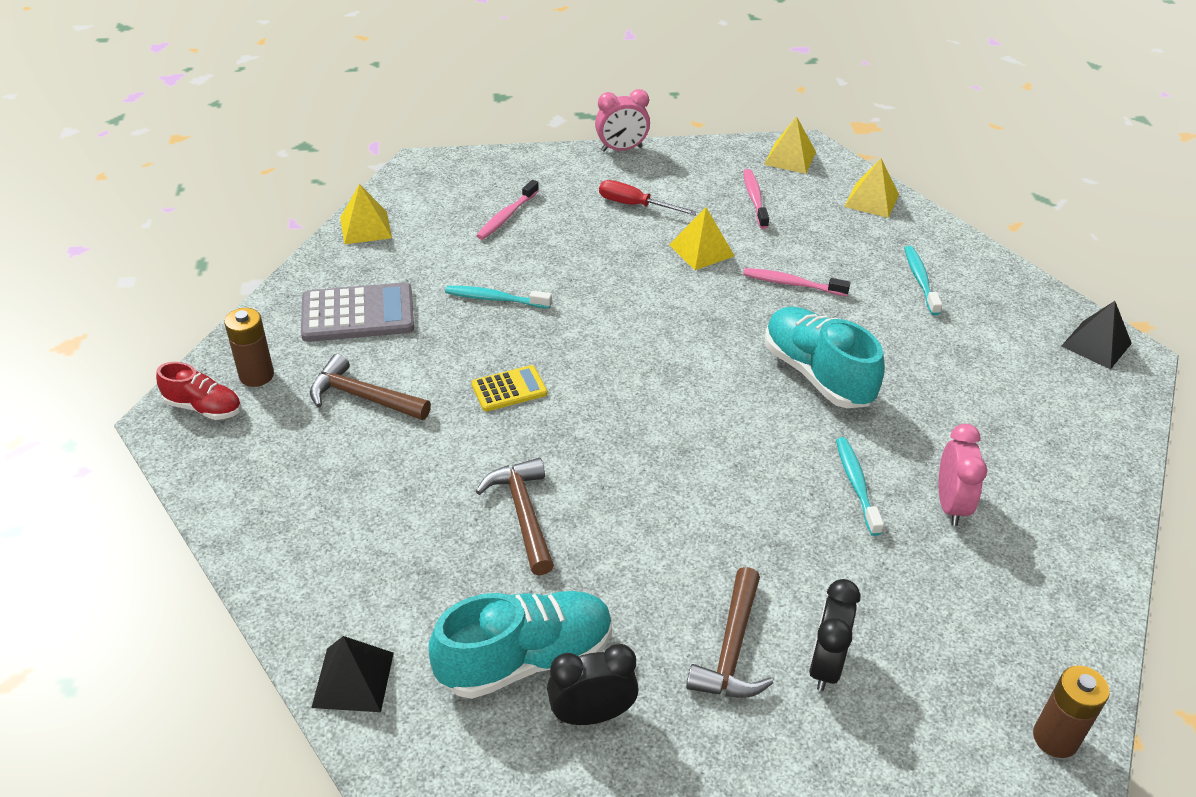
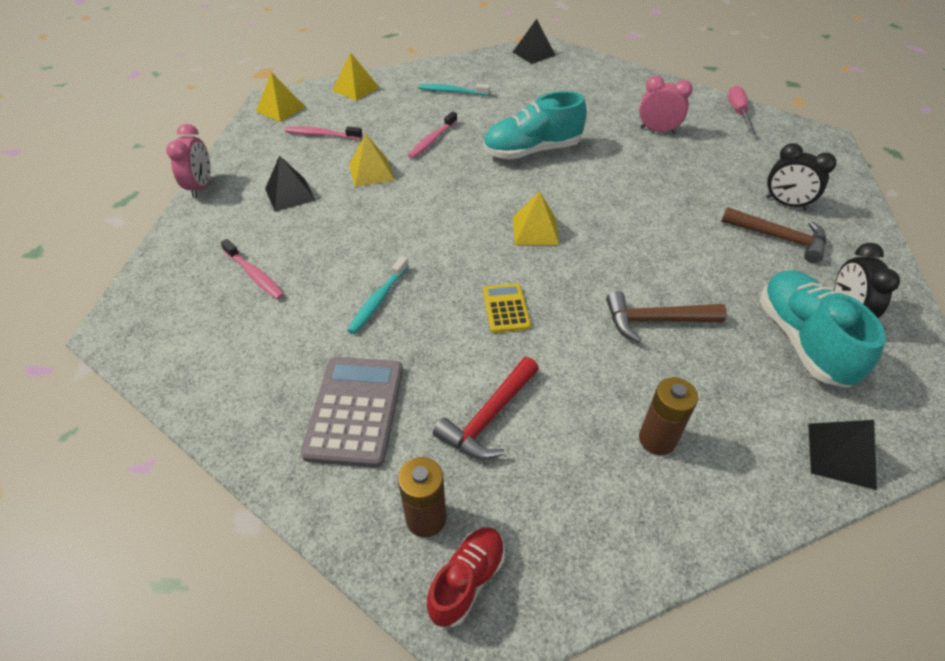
camera: 75 degrees left, 5 degrees up
brown hammer [310,354,431,420] -> red hammer [433,357,539,459]
yellow pyramid [340,184,392,244] -> yellow pyramid moved to [513,191,559,245]
red screwdriver [599,180,697,215] -> black pyramid [265,155,316,212]
turquoise toothbrush [836,437,884,536] -> none
brown battery [1033,666,1110,758] -> brown battery moved to [639,377,698,455]
none -> pink screwdriver [728,85,755,133]

